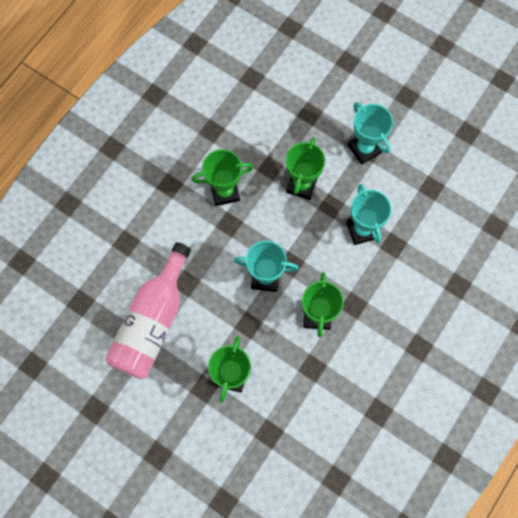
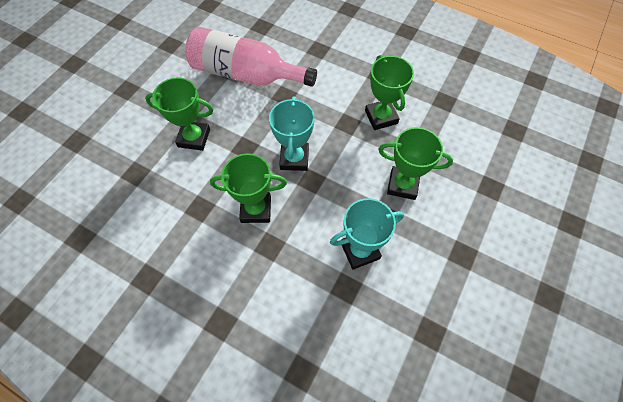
camera: 85 degrees right, 10 degrees down
turquoise trophy [348,102,393,165] -> none

